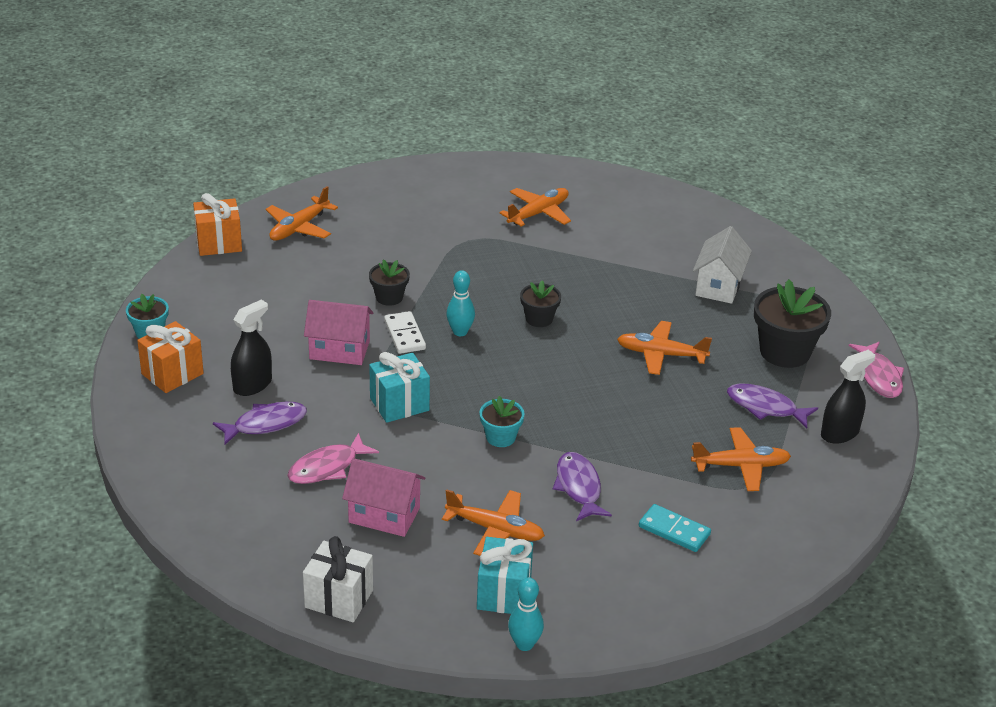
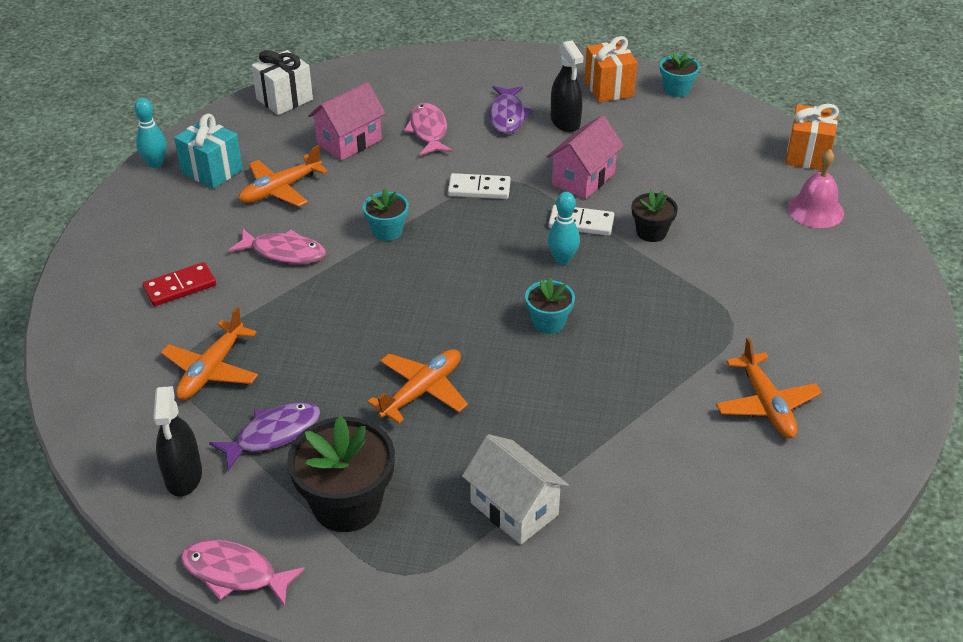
camera: 120 degrees right, 5 degrees up
orange plane [266,186,338,241] -> pink bell [787,149,844,228]
turquoise gift [369,352,430,423] -> white domino [448,173,511,199]
black flower pot [520,281,561,327] -> turquoise flower pot [525,277,575,334]
purple fish [553,452,612,521] -> pink fish [228,229,326,264]
turquoise domino [639,504,711,552] -> red domino [142,262,216,306]

